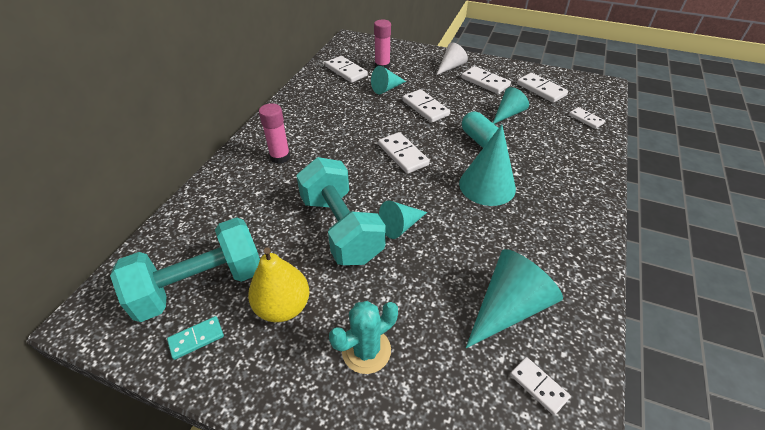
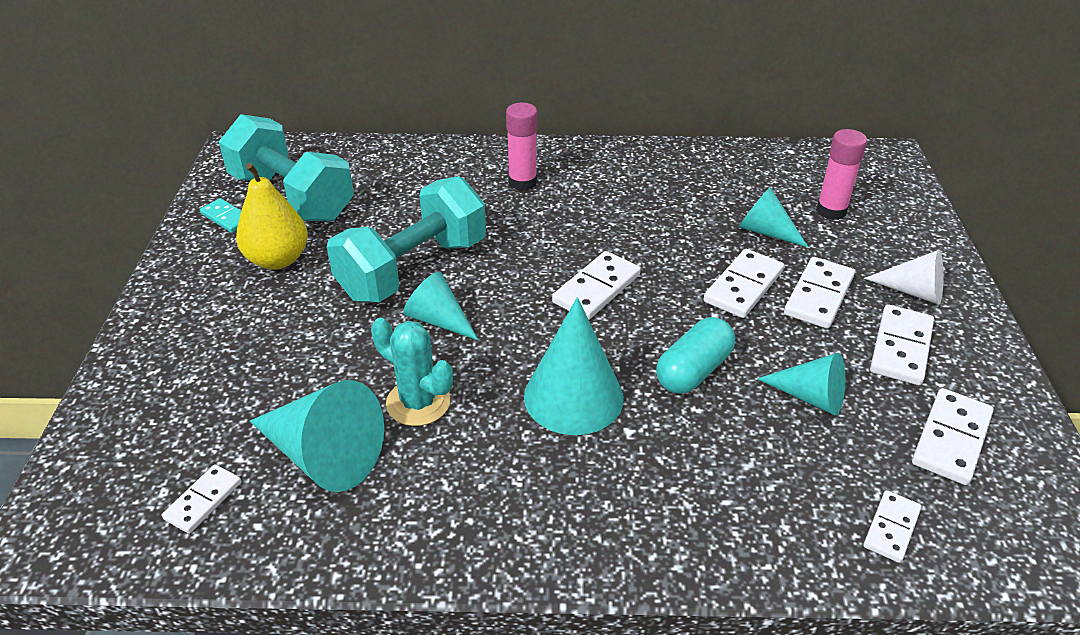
camera: 70 degrees right, 5 degrees down
white domino [325,56,368,83] -> white domino moved to [784,257,855,329]
turquoise cactus [329,301,398,374] -> turquoise cactus moved to [371,318,453,426]

